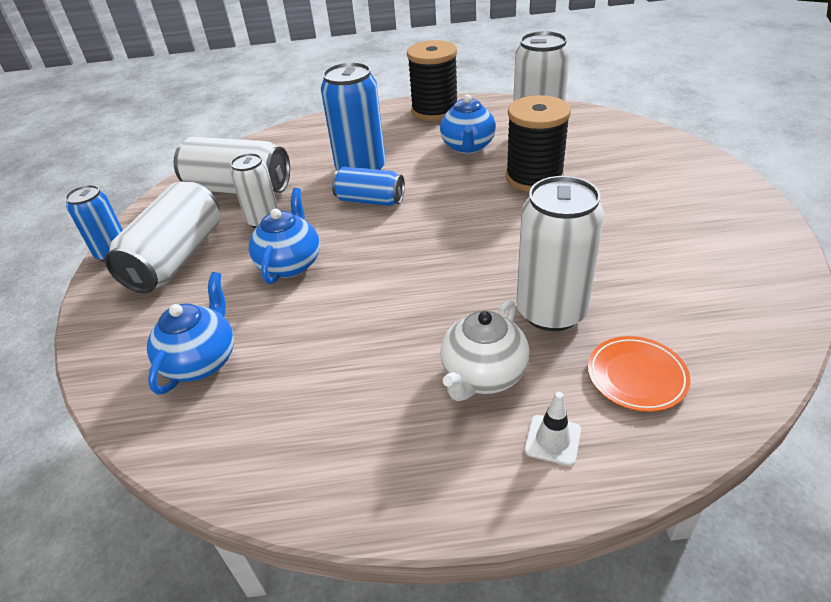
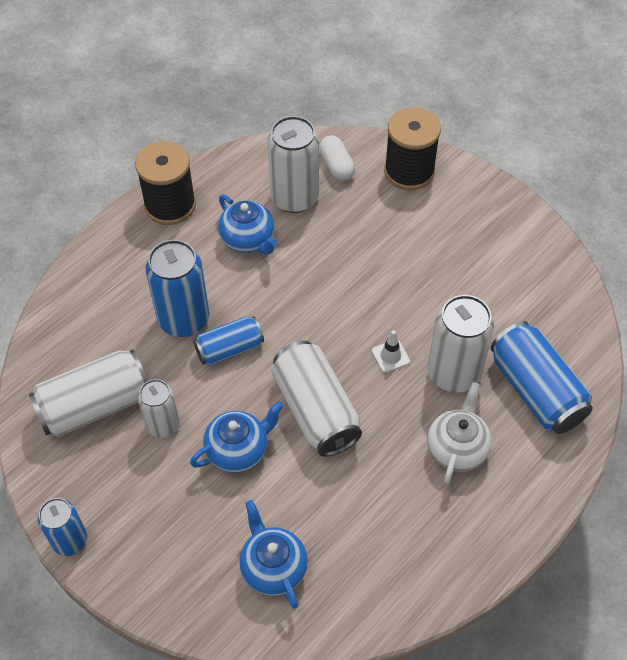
camera: 45 degrees left, 15 degrees up
white can [105,182,220,293] -> white can moved to [272,341,362,457]
blue teapot [249,188,320,284] -> blue teapot turned 90 degrees clockwise [190,401,284,473]
white teapot [441,300,530,401] -> white teapot turned 150 degrees counterclockwise [427,382,492,484]
black spool [506,95,571,192] -> black spool moved to [384,107,441,190]
white traffic cone [524,392,581,466] -> white traffic cone moved to [372,330,410,373]
orange plate [588,336,690,412] -> blue can [490,321,593,434]
none -> white capsule [319,135,355,181]

